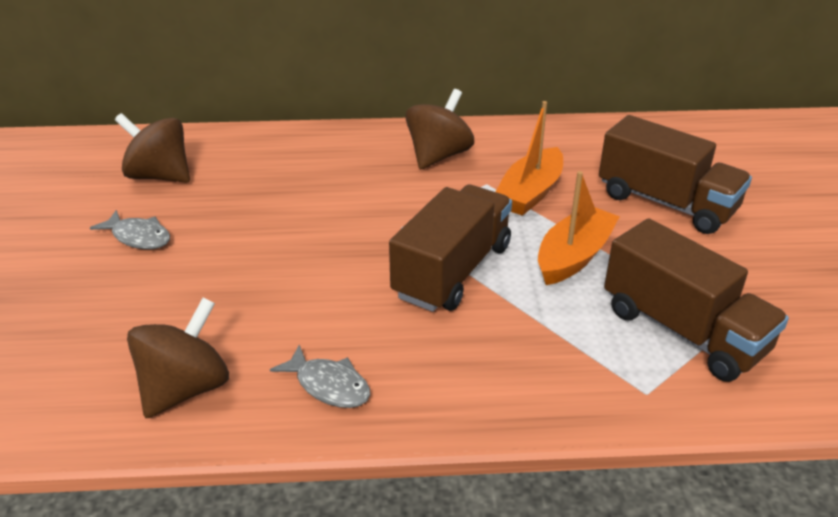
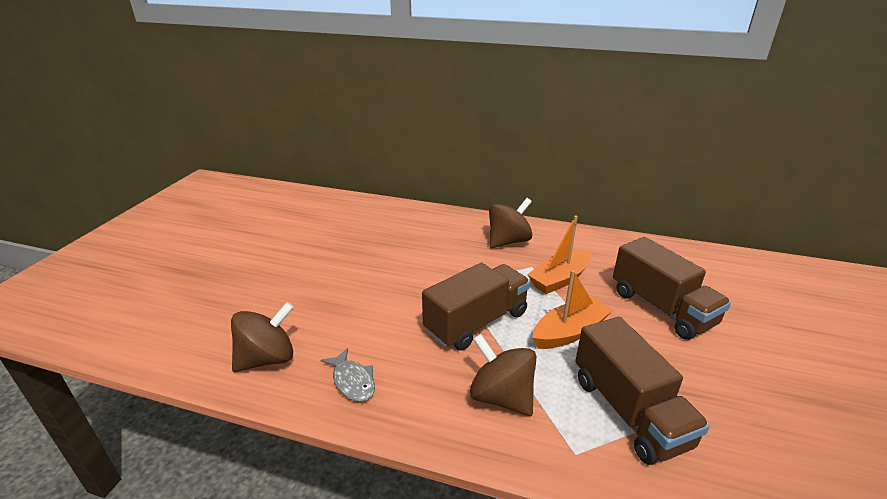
camera: 20 degrees right, 5 degrees down
grey fish [90,210,170,249] -> none
brown spinning top [115,113,190,183] -> brown spinning top moved to [470,334,536,416]

